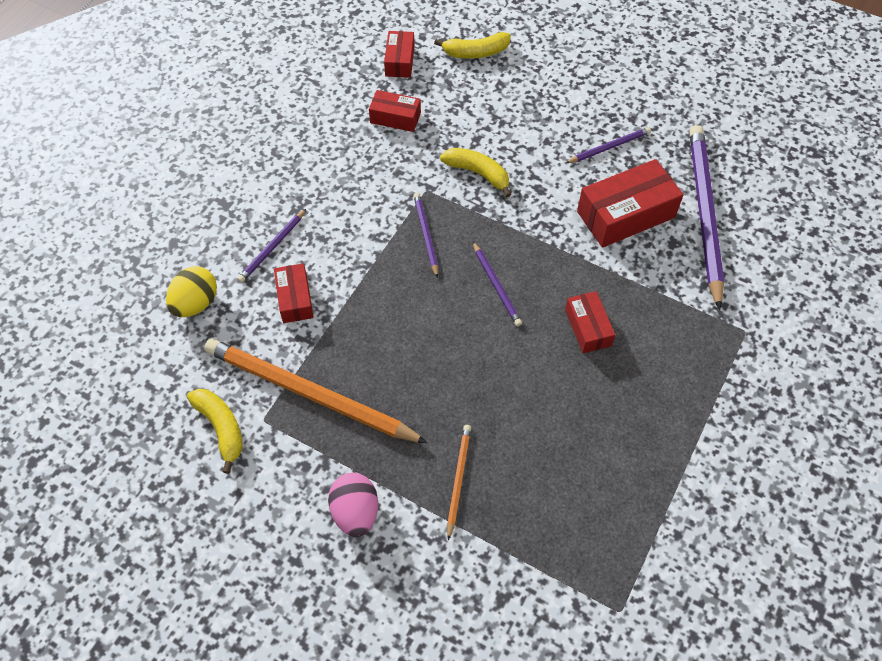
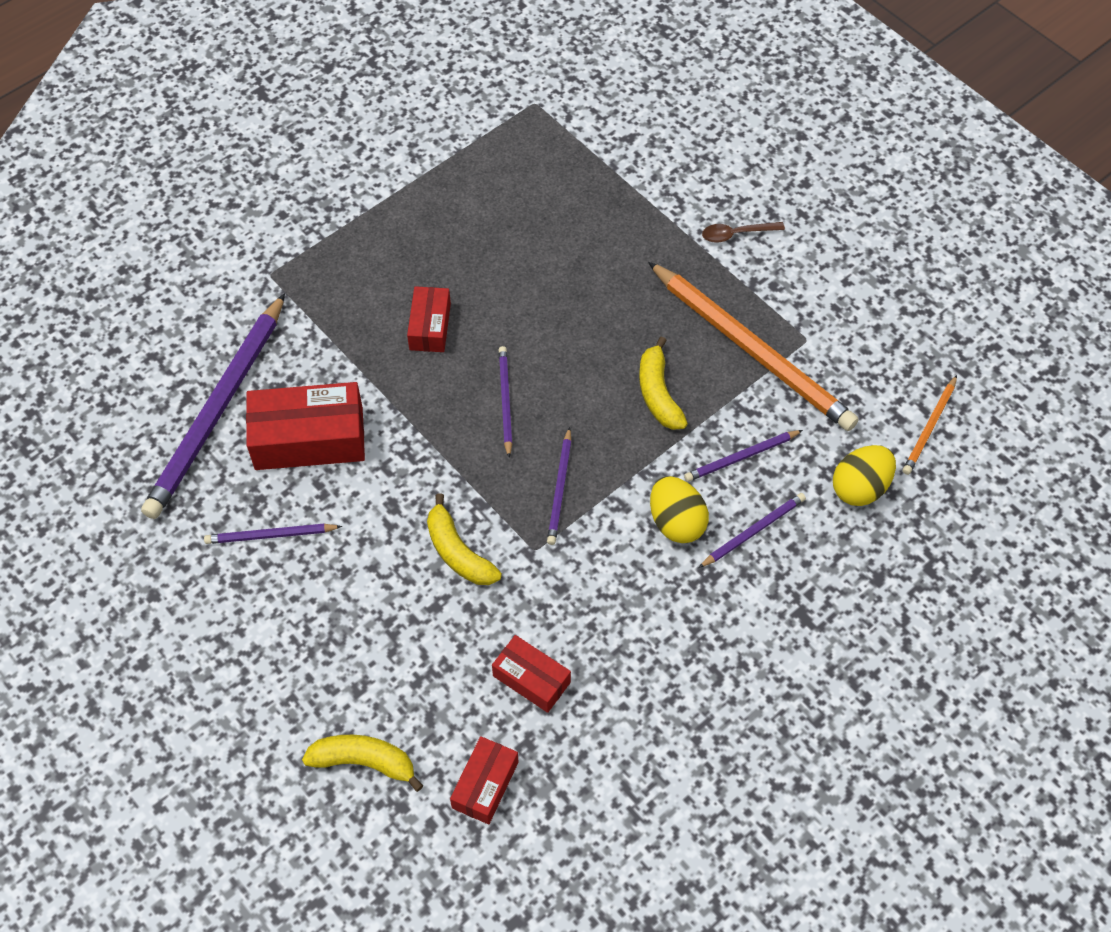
camera: 160 degrees left, 0 degrees up
yellow banana [187,389,243,474] -> yellow banana moved to [639,336,688,430]
red box [274,263,314,323] -> purple pencil [684,430,803,482]
pink egg [328,473,378,537] -> brown spoon [702,222,785,243]
orange pencil [447,425,471,541] -> orange pencil moved to [903,375,957,475]
none -> yellow egg [650,476,709,543]

